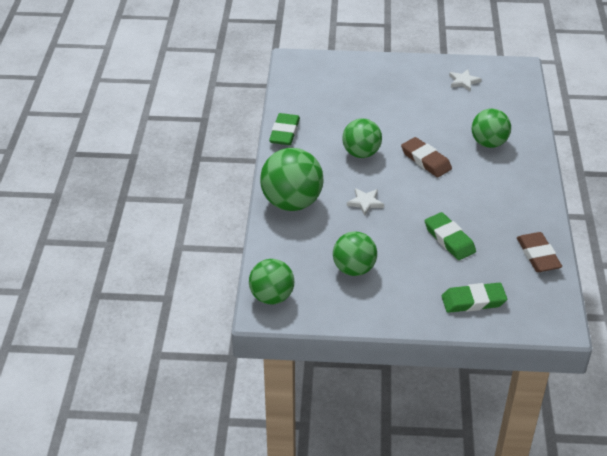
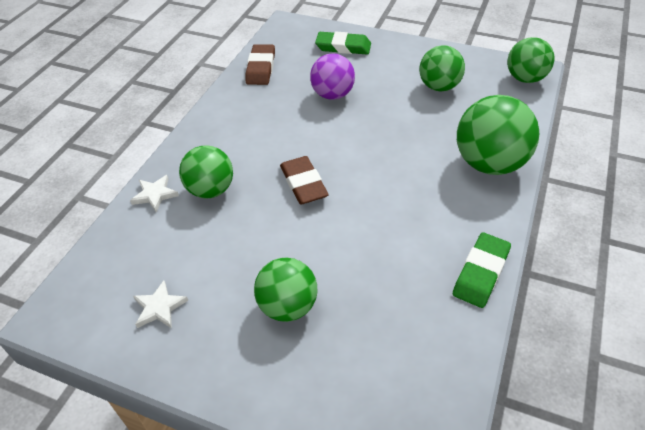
camera: 160 degrees left, 5 degrees up
green ball [342,119,382,158] -> green ball moved to [254,257,317,322]
white star [347,188,384,216] -> white star moved to [130,175,179,212]
green eraser [425,212,476,260] -> purple ball [310,53,355,100]

